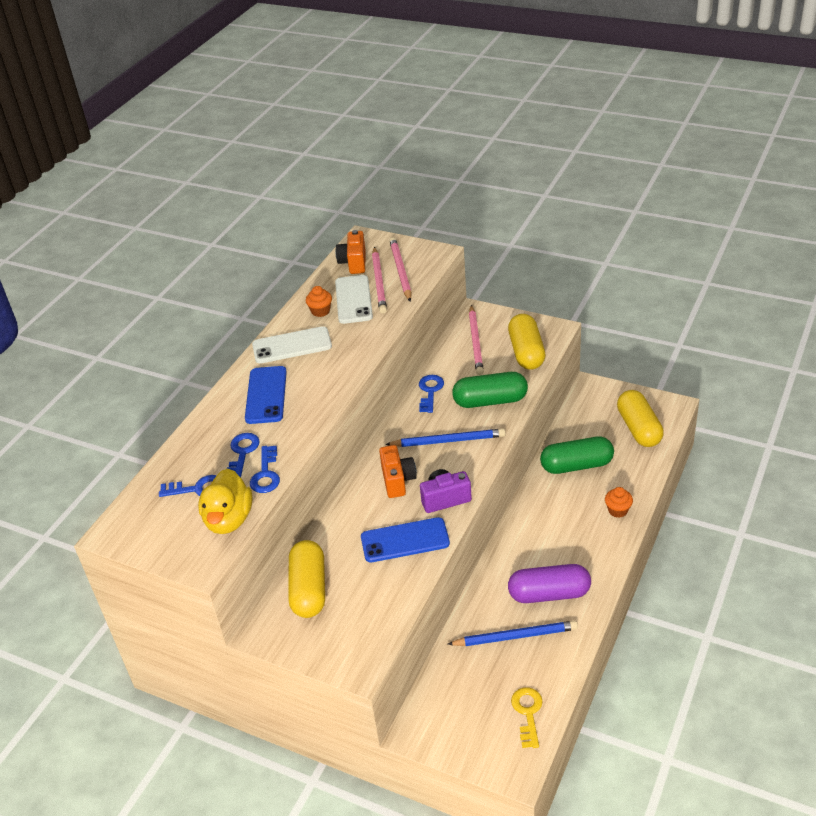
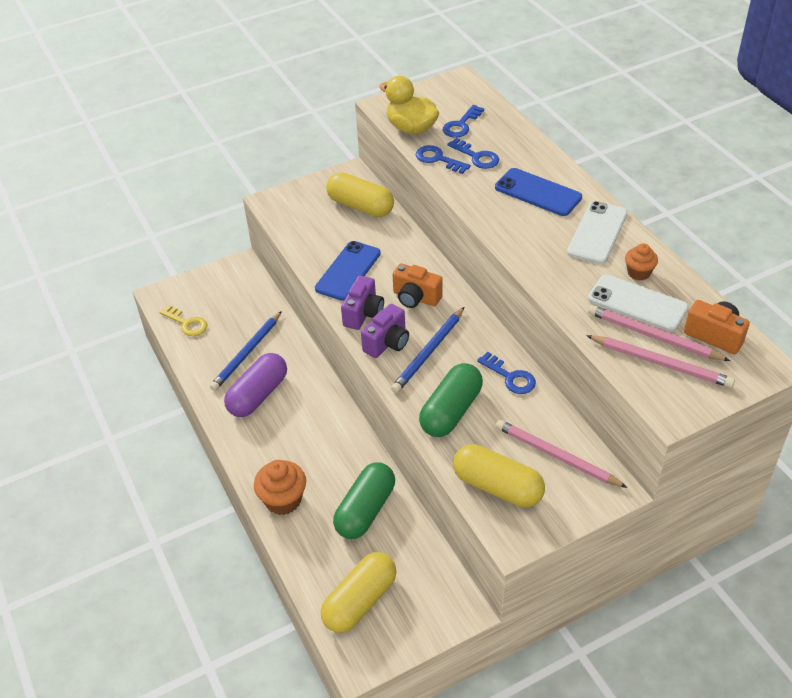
camera: 125 degrees right, 5 degrees up
orange cupcake [605,487,633,518] -> orange cupcake [254,460,306,515], size x1.65
yellow capsule [617,390,664,447] -> yellow capsule turned 75 degrees counterclockwise [321,552,396,633]
none -> purple camera [361,304,409,358]

